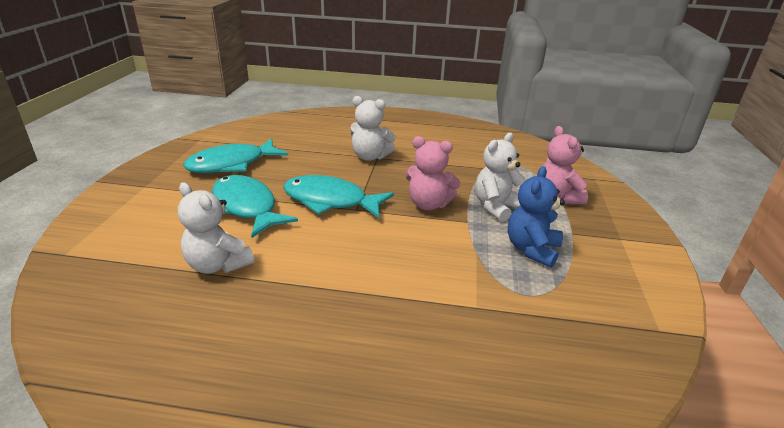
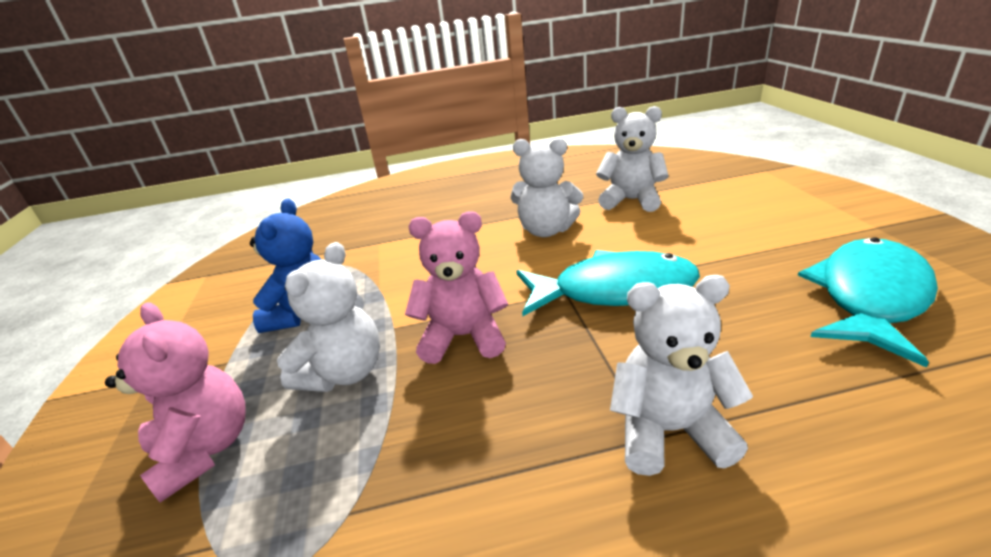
camera: 165 degrees right, 0 degrees up
turquoise fish [212,175,298,238] -> none
none -> white teddy bear [511,138,583,237]

